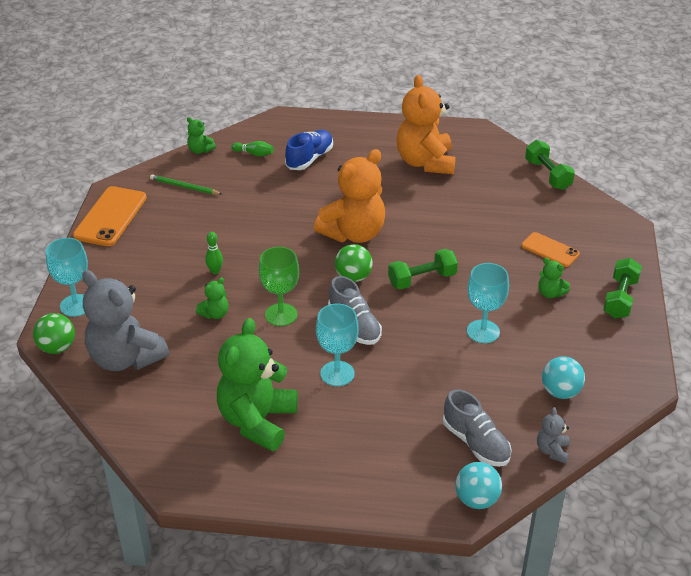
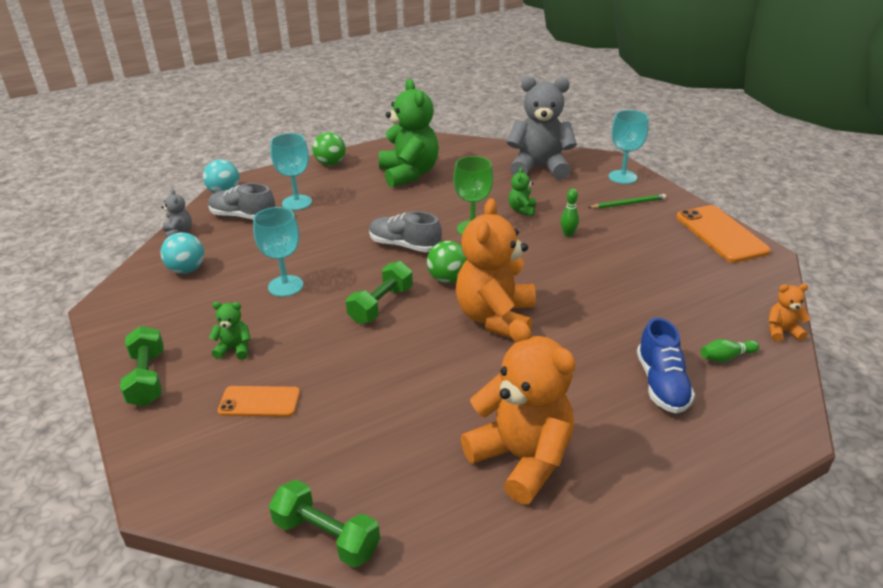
camera: 145 degrees right, 5 degrees down
green ball [33,313,75,354] -> green ball moved to [312,132,345,166]
green pencil [150,175,222,195] -> green pencil moved to [588,194,666,209]
green teddy bear [187,117,216,154] -> orange teddy bear [768,284,811,342]
turquoise goblet [316,304,359,386] -> turquoise goblet moved to [270,133,312,210]

